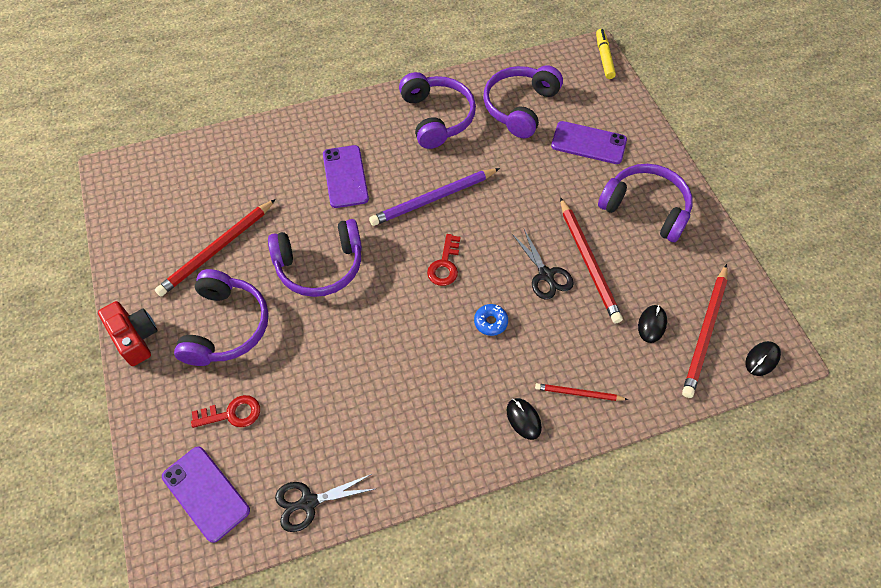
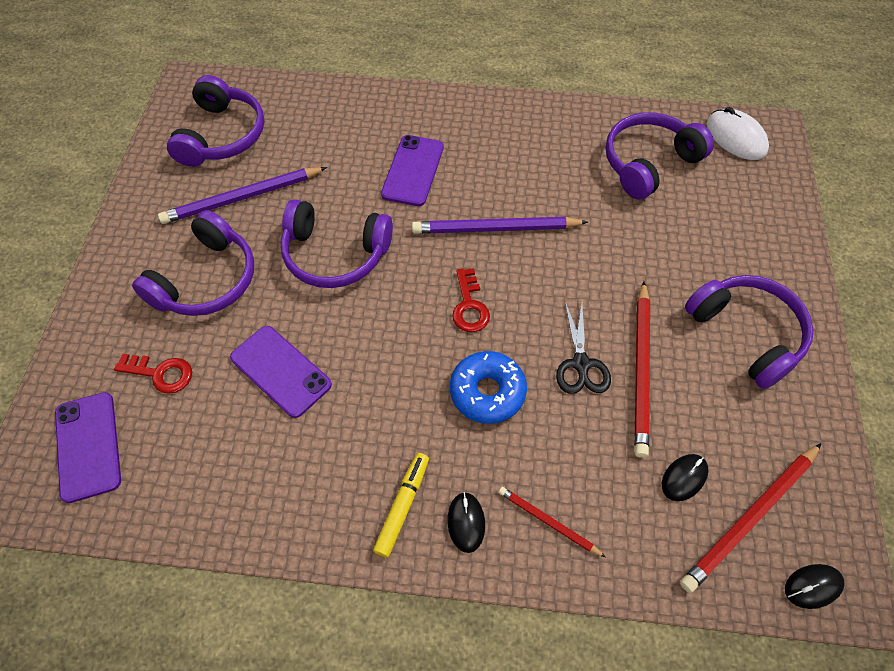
camera: 25 degrees right, 0 degrees up
red camera [98,301,158,366] -> none
red pencil [155,199,276,296] -> purple pencil [158,167,327,224]
black scissors [275,474,375,532] -> none
purple headphones [399,72,476,149] -> purple headphones moved to [167,75,264,167]
red key [427,234,460,286] -> red key turned 45 degrees counterclockwise [452,268,490,332]
blue donut [474,304,508,336] -> blue donut [450,351,527,424], size x1.78
purple phone [551,121,627,164] -> purple phone moved to [230,326,332,418]
yellow marker [596,29,616,79] -> yellow marker moved to [373,453,429,558]
none -> white mouse [707,107,769,160]

